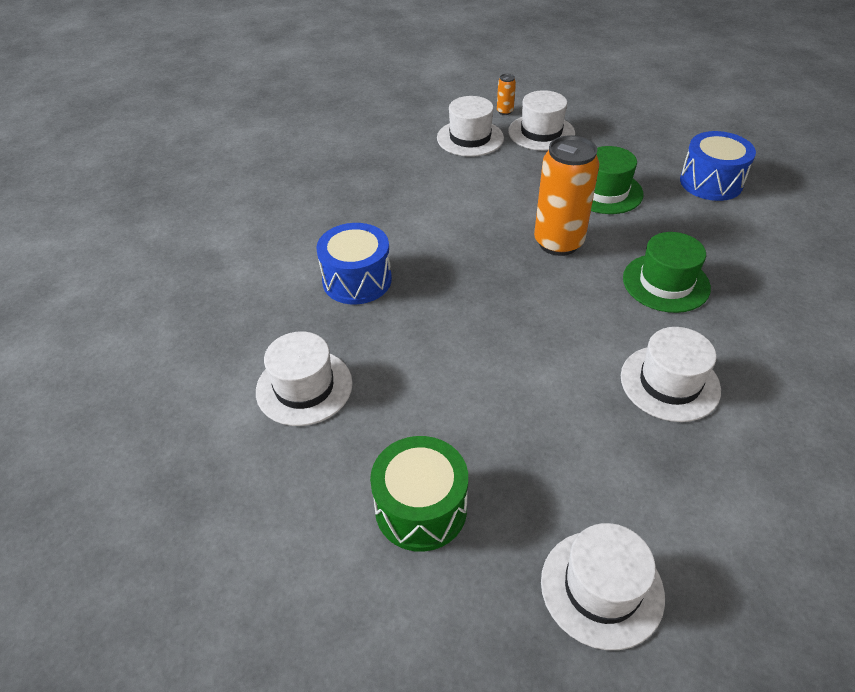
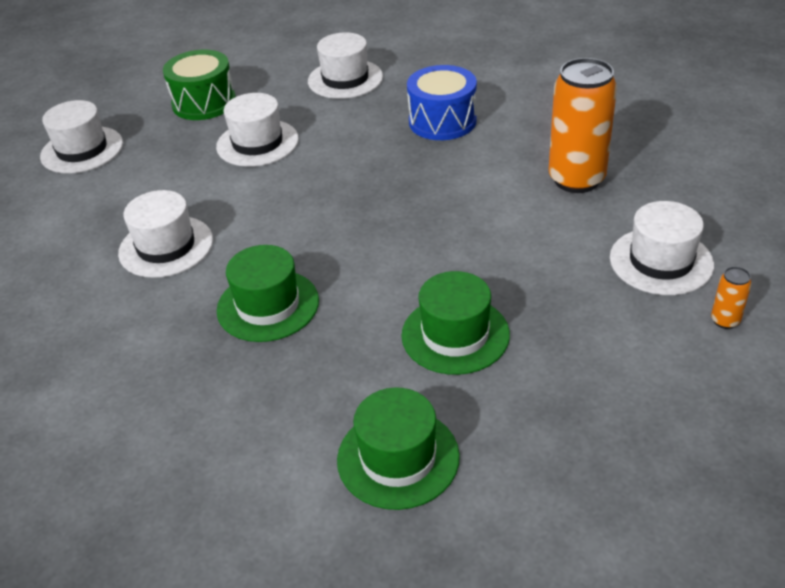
camera: 120 degrees right, 5 degrees down
white hat [508,90,575,151] -> white hat moved to [216,93,299,167]
orange can [534,135,599,256] -> orange can moved to [548,58,617,193]
blue drum [680,131,756,201] -> green hat [337,387,460,510]

